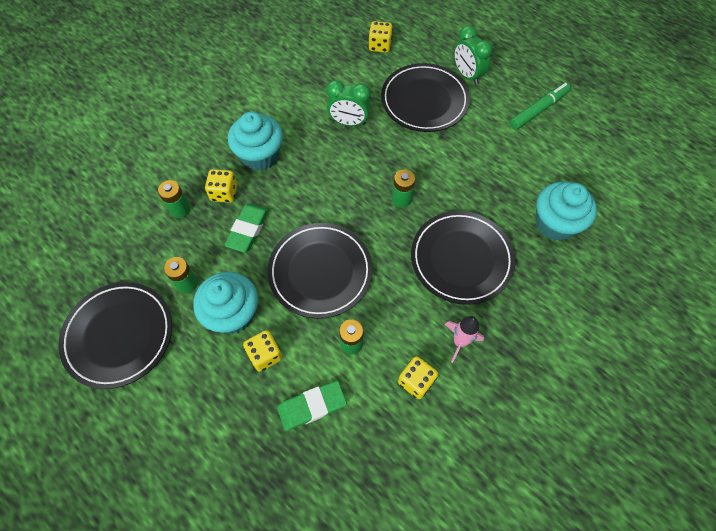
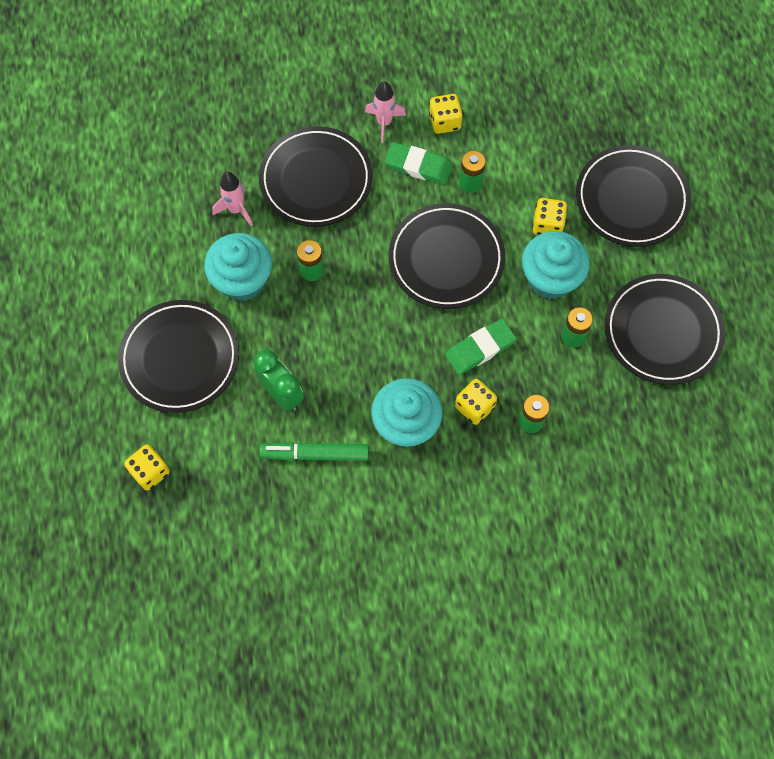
camera: 140 degrees left, 5 degrees up
green eraser [277,381,347,431] -> green eraser moved to [385,142,453,185]
green clock [454,25,492,85] -> none
green marker [510,83,571,130] -> green marker moved to [259,442,369,461]
turquoise cupcake [536,181,597,241] -> turquoise cupcake moved to [204,233,272,301]
none -> pink rocket [212,172,253,226]
none -> black plate [576,145,691,247]

